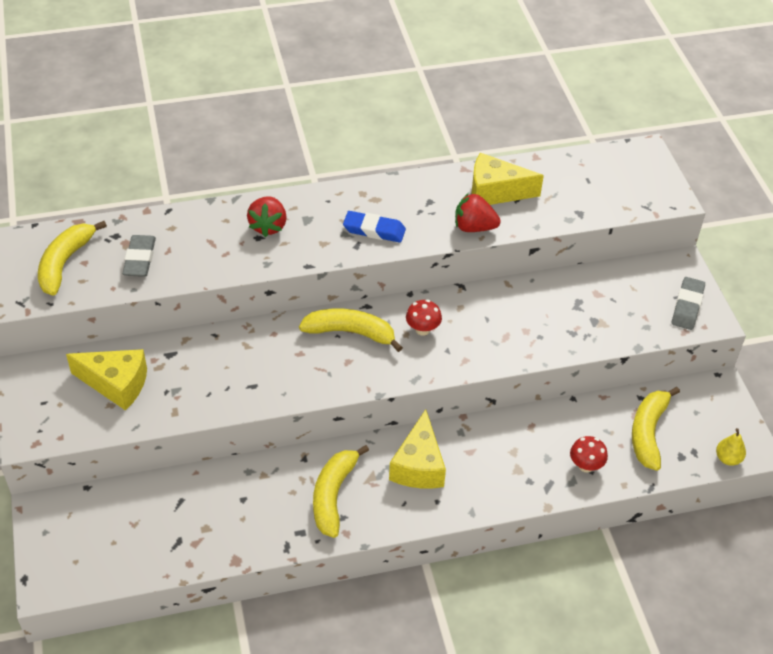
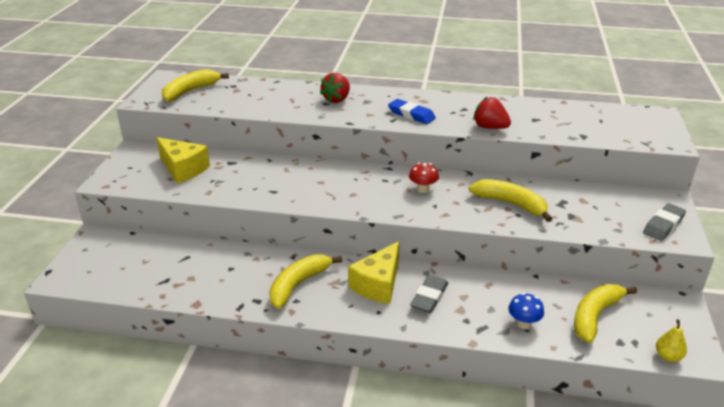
camera: 25 degrees right, 15 degrees down
grey eraser [122,235,156,277] -> grey eraser moved to [410,275,448,313]
yellow banana [299,308,403,352] -> yellow banana moved to [469,179,552,222]
yellow cheese [471,153,544,205] -> none
red mushroom [570,436,608,473] -> blue mushroom [508,293,544,329]

